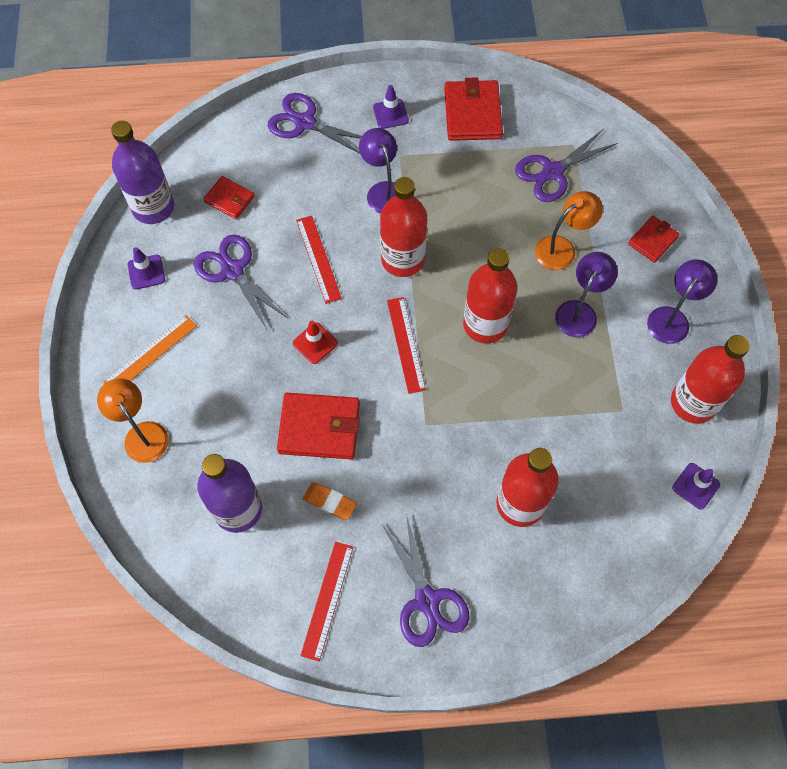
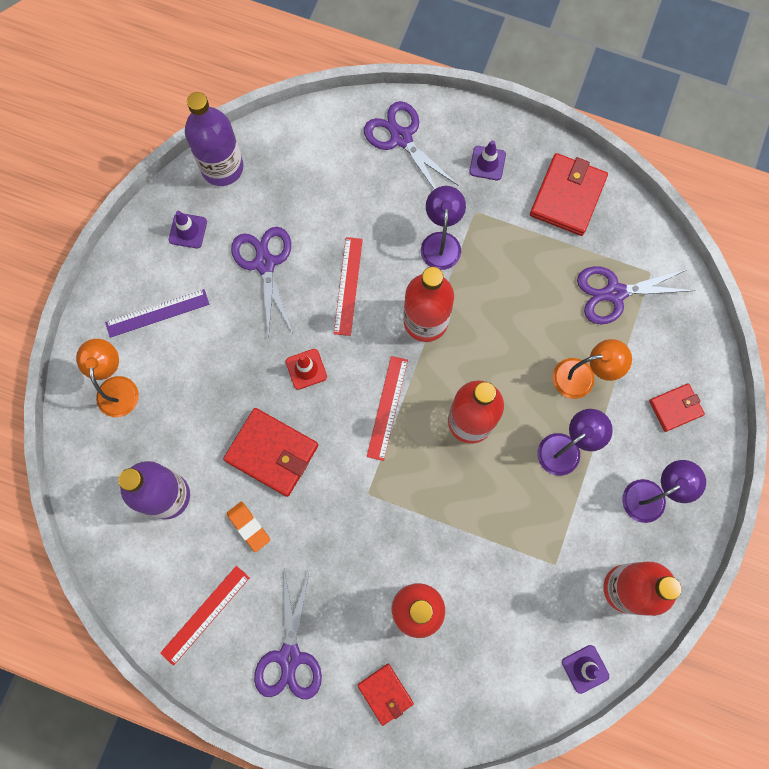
camera: 25 degrees right, 10 degrees up
orange ruler [103,315,197,383] -> purple ruler [105,289,209,338]
red wallet [203,176,255,219] -> red wallet moved to [357,664,414,726]

